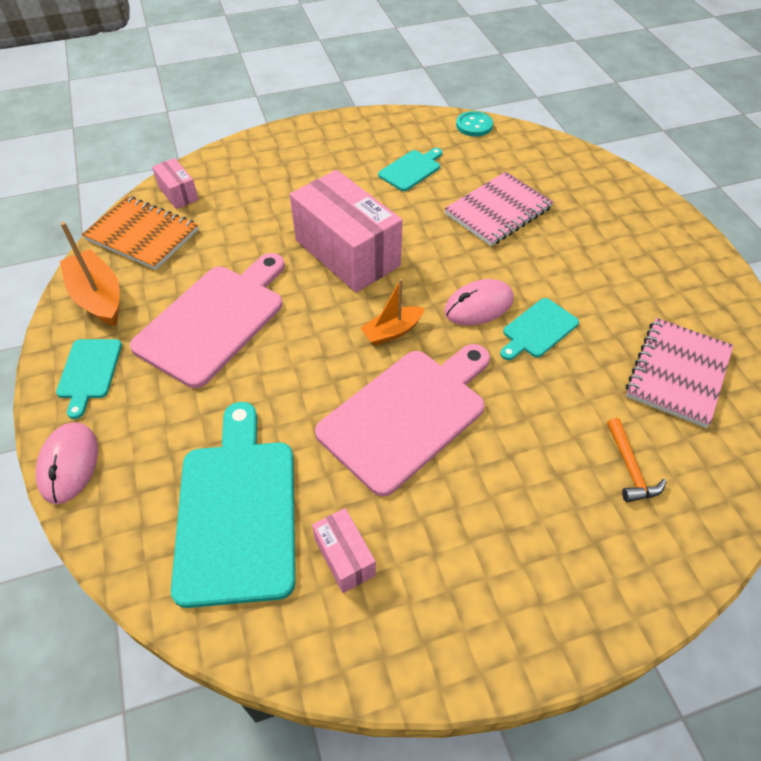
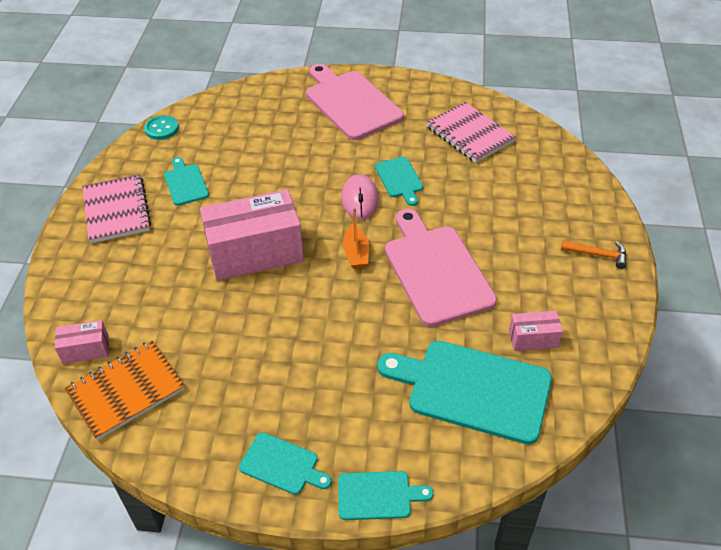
camera: 65 degrees left, 5 degrees down
pink mouse [36,422,98,504] -> turquoise cutting board [338,471,434,520]
orange boat [60,222,120,326] -> none
pink cutting board [130,253,285,388] -> pink cutting board moved to [306,64,404,140]
pink notebook [444,172,553,246] -> pink notebook moved to [82,174,151,243]
orange hammer [607,418,666,503] -> orange hammer moved to [561,240,627,269]

